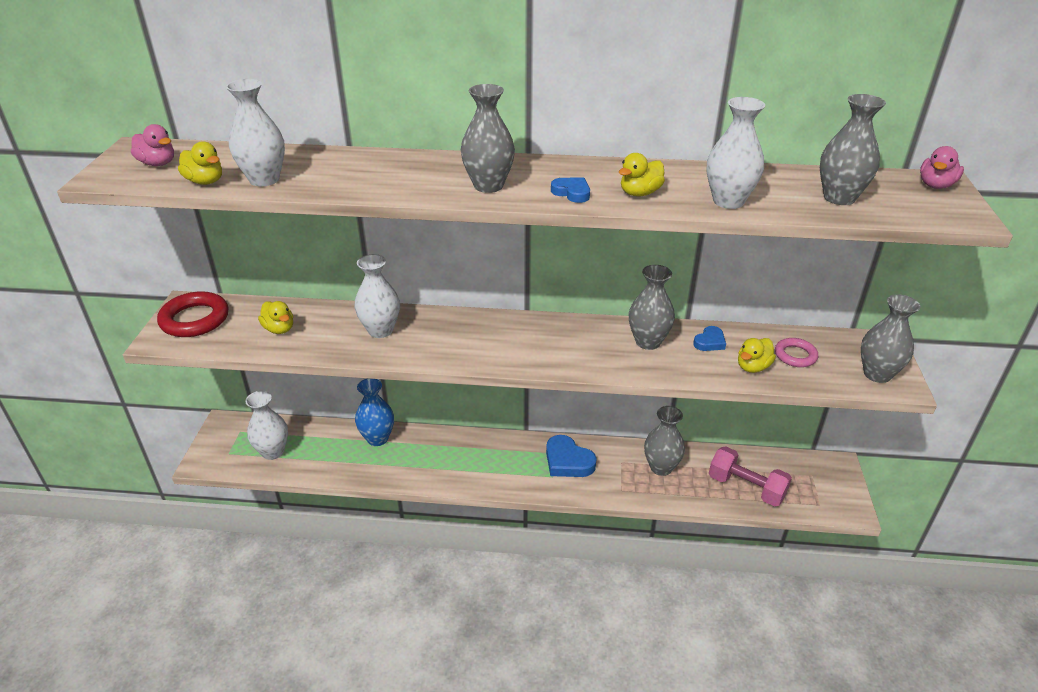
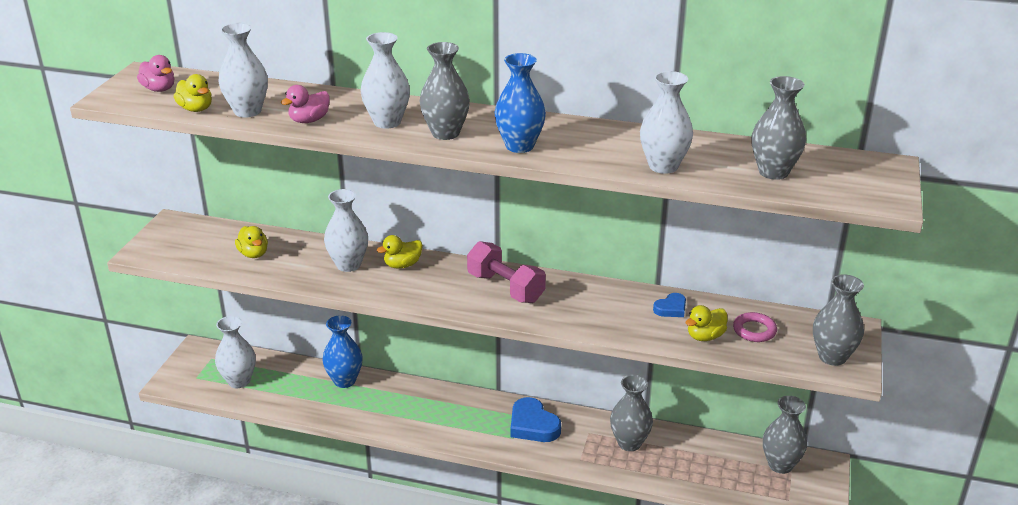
camera: 10 degrees right, 5 degrees down
red ring [157,291,229,337] -> none
blue heart [551,178,590,203] -> blue vase [494,53,546,153]
yellow duck [619,153,665,196] -> yellow duck moved to [377,235,423,269]
grey vase [629,265,675,350] -> grey vase moved to [763,396,807,474]
pink dumbbell [709,446,792,507] -> pink dumbbell moved to [467,241,546,303]
pink duck [920,146,964,189] -> pink duck moved to [281,85,330,123]
none -> white vase [361,32,410,129]

